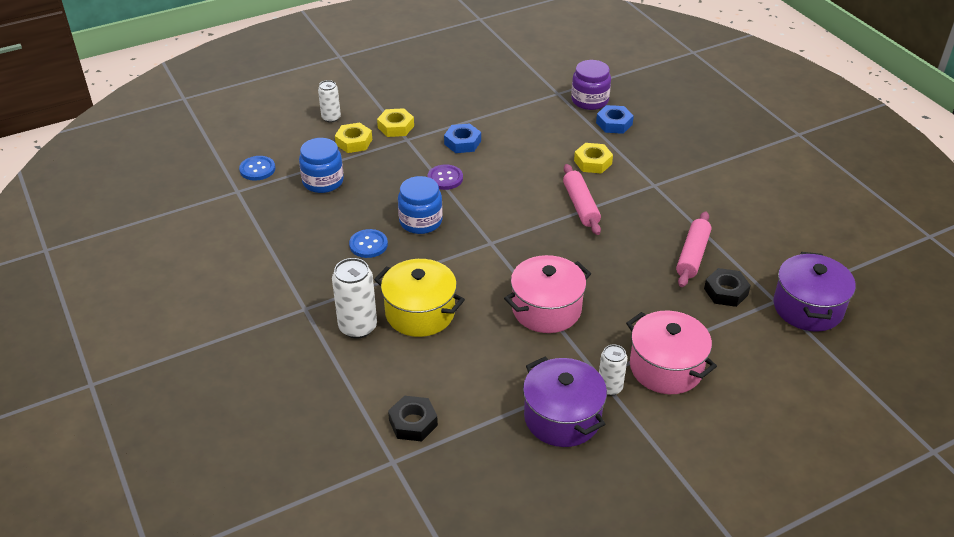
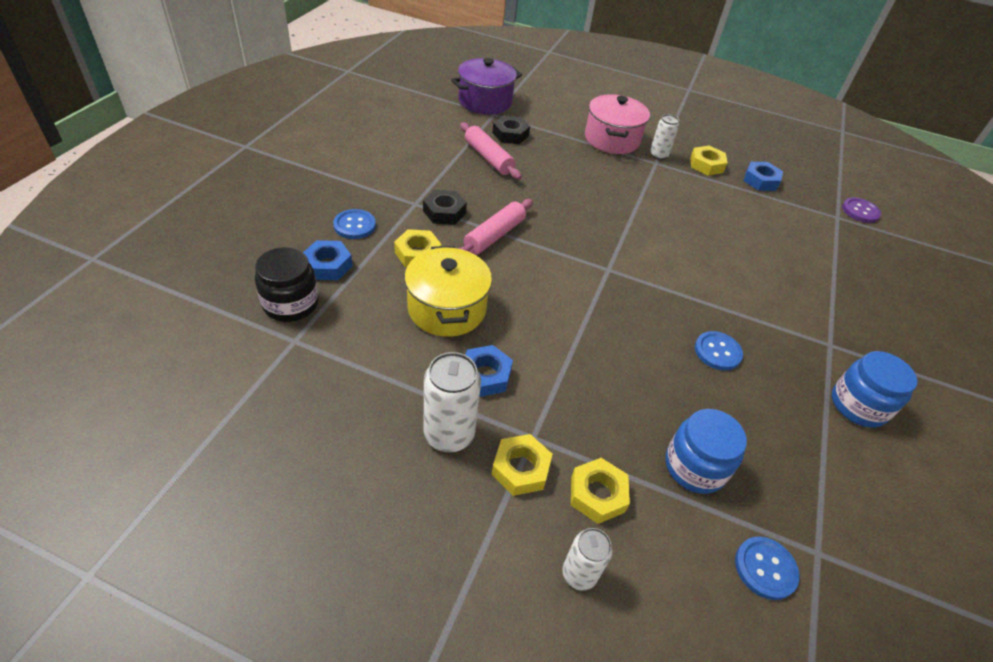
camera: 135 degrees left, 5 degrees up
white can [332,258,377,338] -> white can moved to [424,352,481,452]
yellow pot [374,259,465,337] -> yellow pot moved to [404,246,492,337]
black nut [388,396,438,441] -> black nut moved to [423,190,467,225]
blue jar [398,176,443,234] -> blue jar moved to [832,351,917,428]
purple button [428,164,463,190] -> purple button moved to [842,198,881,223]
pink pot [504,255,591,333] -> none
purple pot [523,357,607,447] -> yellow nut [690,146,728,176]
purple jar [571,60,611,110] -> black jar [255,247,319,322]
pink rolling pin [676,212,711,287] -> pink rolling pin turned 75 degrees clockwise [460,122,521,180]
none -> blue button [333,209,376,239]
none -> blue nut [743,162,783,191]

